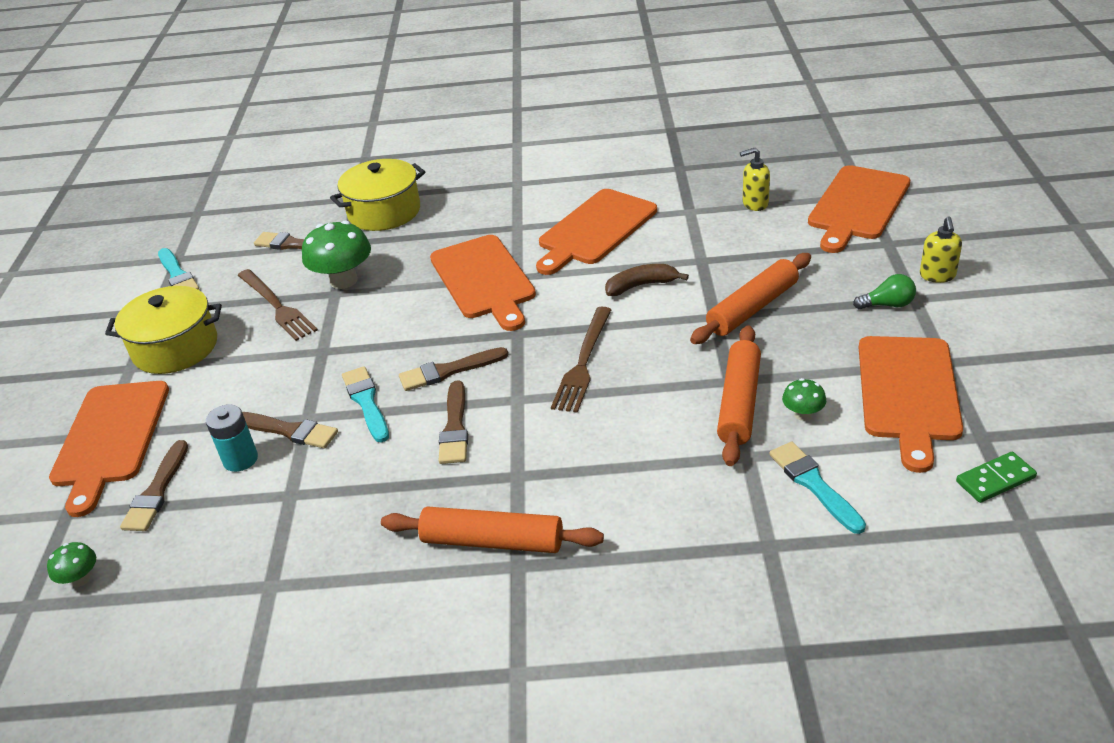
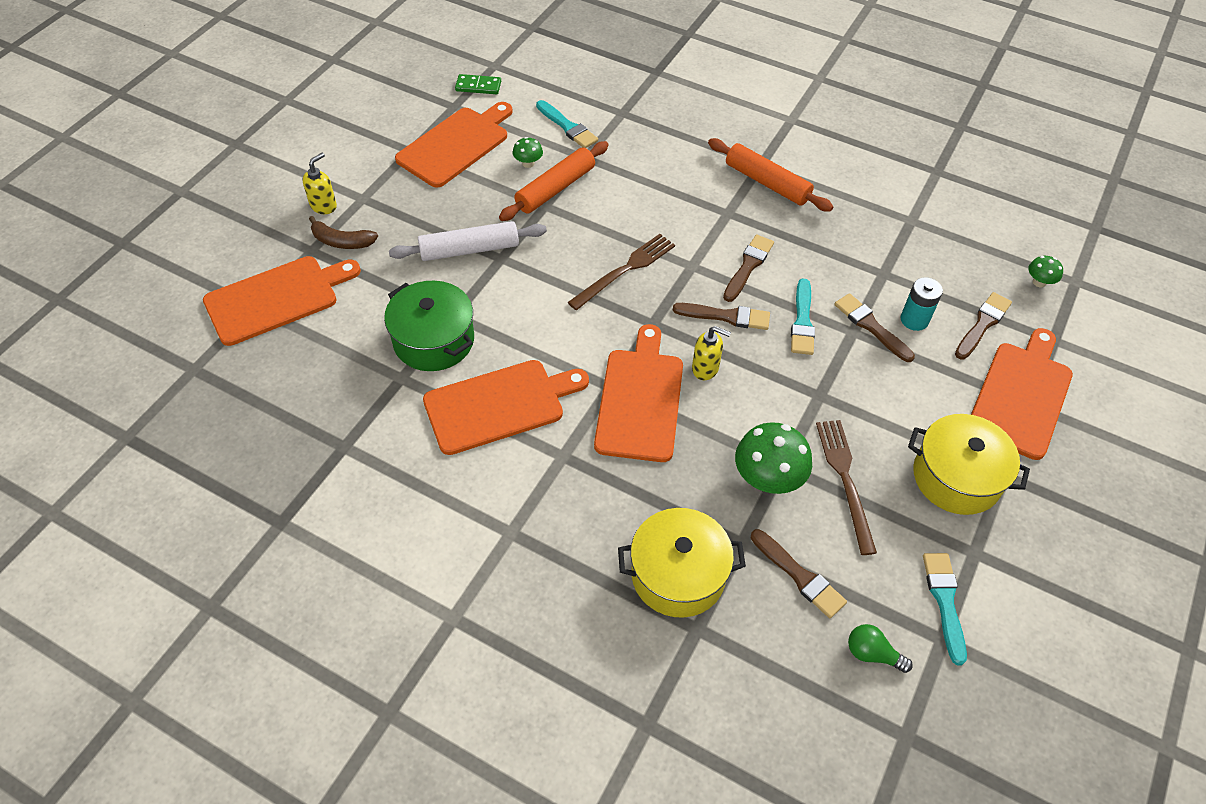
camera: 155 degrees left, 15 degrees up
brown banana [605,264,689,296] -> brown banana moved to [309,216,378,249]
orange rolling pin [690,253,811,344] -> white rolling pin [389,221,547,261]
yellow soap dispenser [740,148,770,211] -> yellow soap dispenser moved to [692,326,731,380]
turquoise brush [769,442,866,534] -> turquoise brush turned 45 degrees counterclockwise [536,100,598,148]
green light bulb [853,274,916,310] -> green light bulb moved to [848,624,913,673]
none -> green pot [384,281,474,371]

